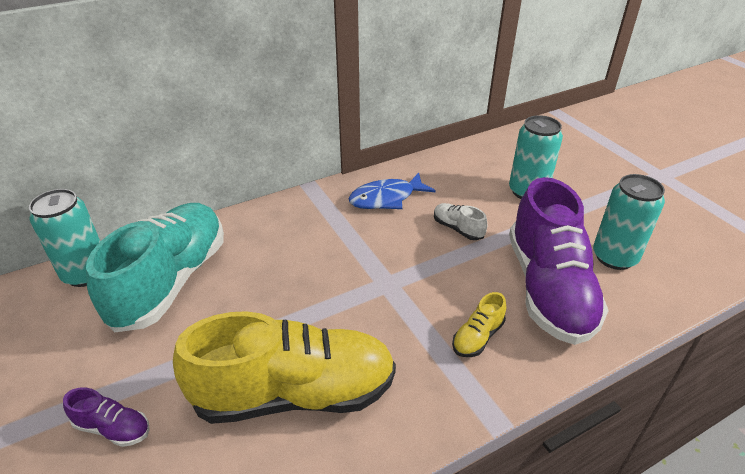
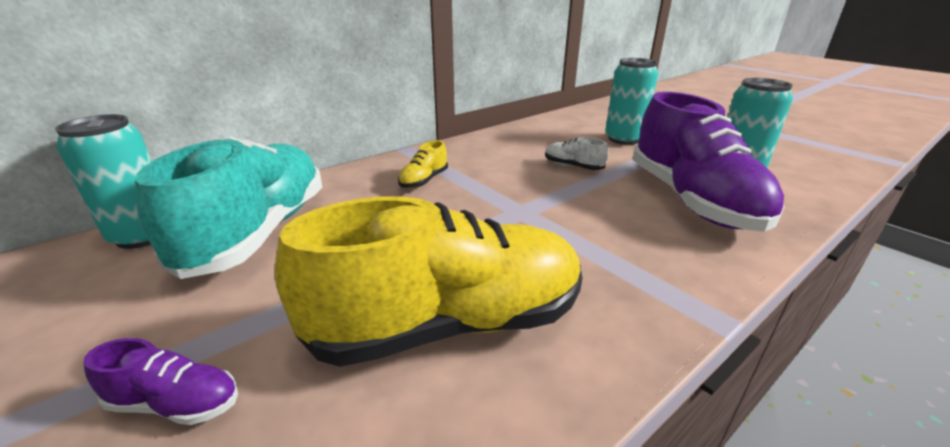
camera: 10 degrees left, 10 degrees down
blue fish [348,173,436,209] -> none
yellow shoe [452,292,506,357] -> yellow shoe moved to [398,140,448,189]

